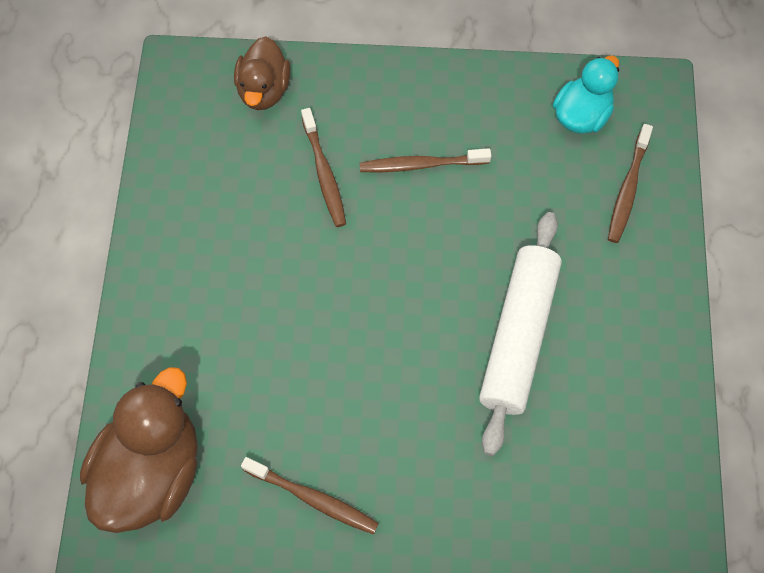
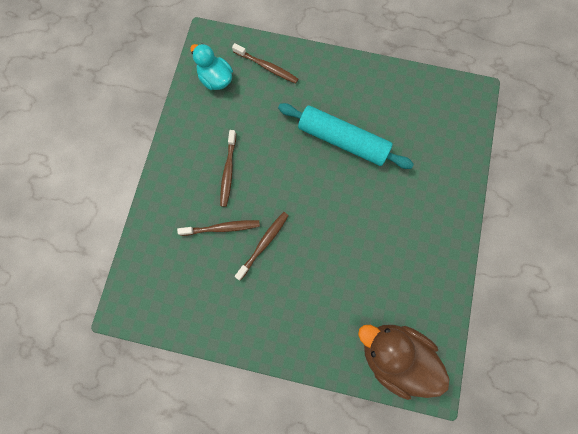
camera: 80 degrees left, 10 degrees up
brown duck [234,36,291,110] -> none
brown toothbrush [241,457,379,535] -> brown toothbrush moved to [235,212,289,281]
white rolling pin [479,212,562,456] -> turquoise rolling pin [278,103,414,169]

